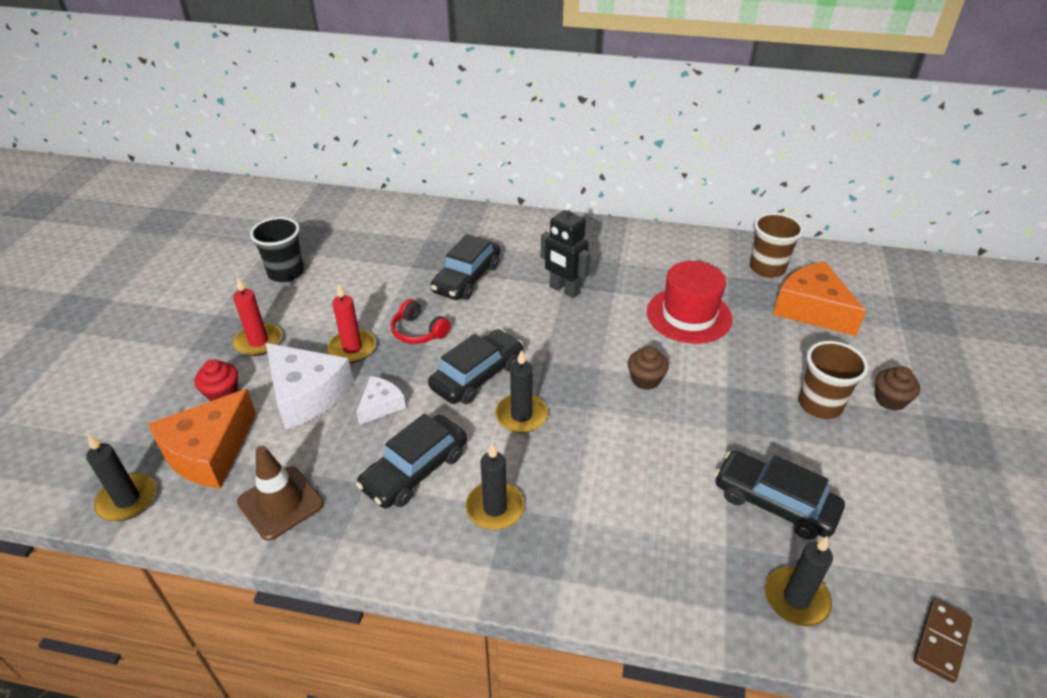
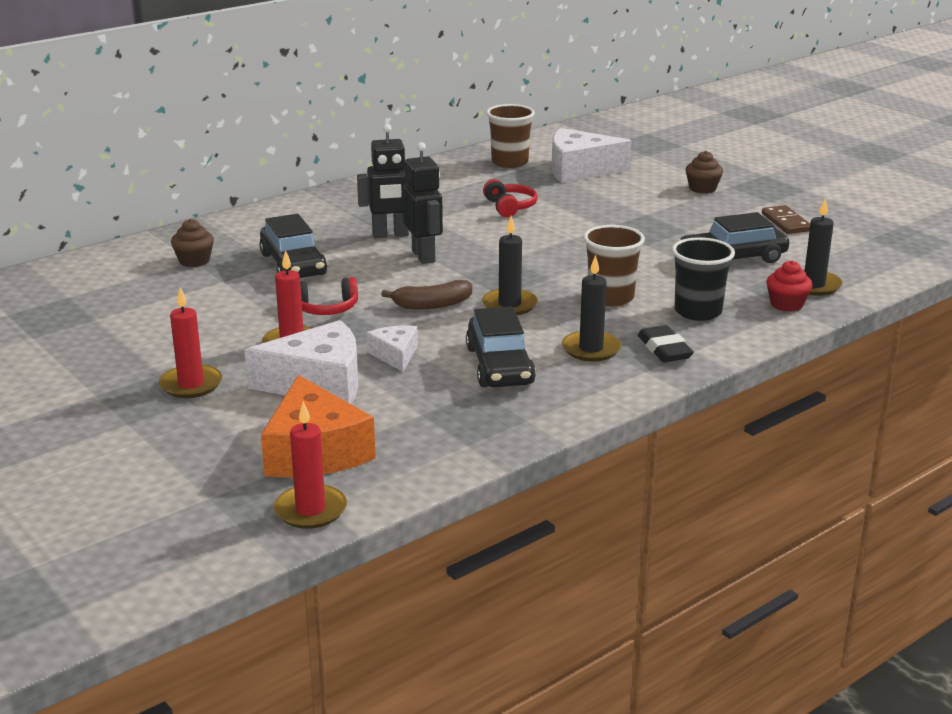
camera: 50 degrees left, 15 degrees down
black candle [86,434,156,521] -> red candle [274,401,347,529]
red cupcake [194,359,238,401] -> red cupcake moved to [766,260,813,312]
brown traffic cone [237,446,324,541] -> none
black cup [250,217,304,282] -> black cup moved to [672,237,735,321]
black car [428,329,523,404] -> brown banana [381,280,472,310]
brown cupcake [628,346,669,390] -> brown cupcake moved to [171,219,214,267]
red hat [647,261,733,344] -> red headphones [483,179,538,217]
orange cheese [773,261,866,336] -> white cheese [552,128,632,183]
brown cup [798,341,869,419] -> brown cup moved to [583,225,645,306]
brown domino [913,599,973,683] -> brown domino moved to [762,205,810,234]
none -> black robot [403,142,443,264]
none -> black eraser [638,325,694,362]

